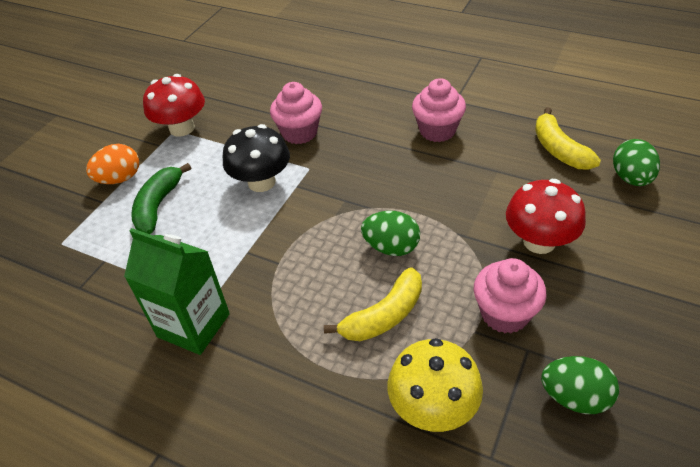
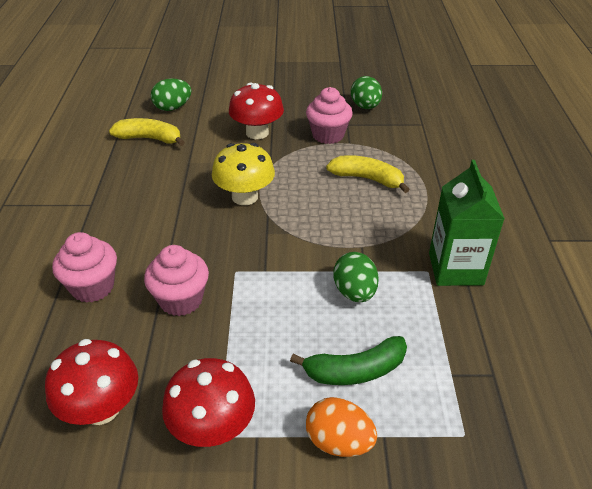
camera: 120 degrees left, 5 degrees down
black mushroom [223,124,290,192] -> none
green egg [361,211,420,256] -> green egg moved to [333,252,379,302]
yellow mushroom [388,338,483,432] -> yellow mushroom moved to [212,143,275,205]
pink cupcake [412,78,466,142] -> pink cupcake moved to [52,232,117,303]
yellow banana [535,107,601,170] -> yellow banana turned 120 degrees counterclockwise [109,118,185,146]
none -> red mushroom [45,339,138,425]

